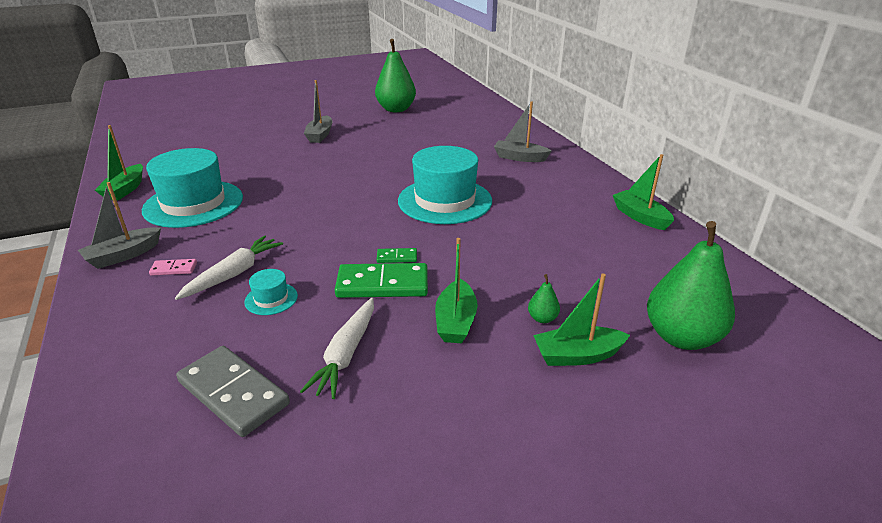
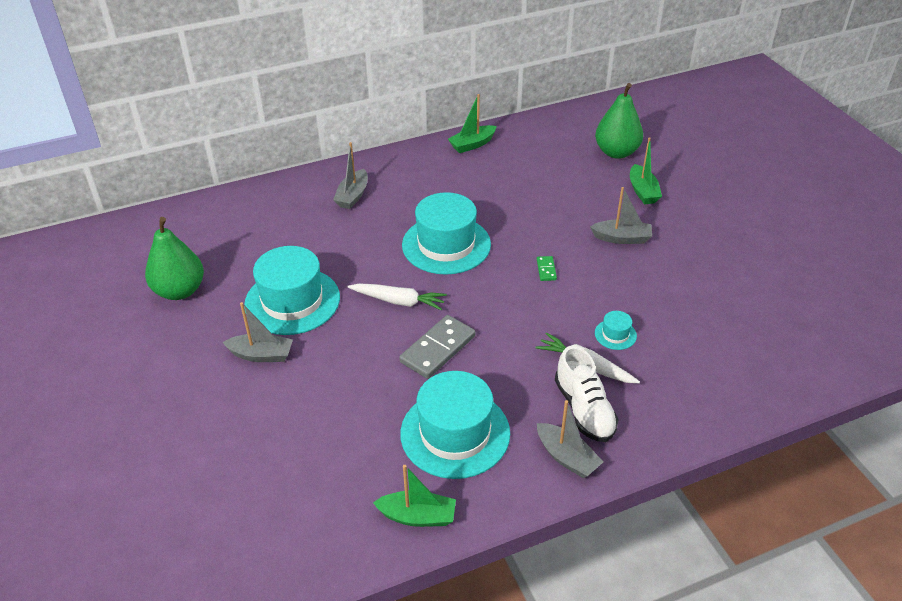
camera: 90 degrees left, 10 degrees up
pink domino [149,259,197,276] -> white shoe [555,346,618,442]
grey domino [176,346,290,437] -> grey domino moved to [399,315,475,379]
white carrot [300,298,374,399] -> white carrot moved to [347,283,447,310]
green domino [335,263,428,298] -> none
green boat [435,238,478,343] -> grey boat [590,187,652,244]
green pear [528,274,560,323] -> none
none -> turquoise hat [244,246,340,335]

